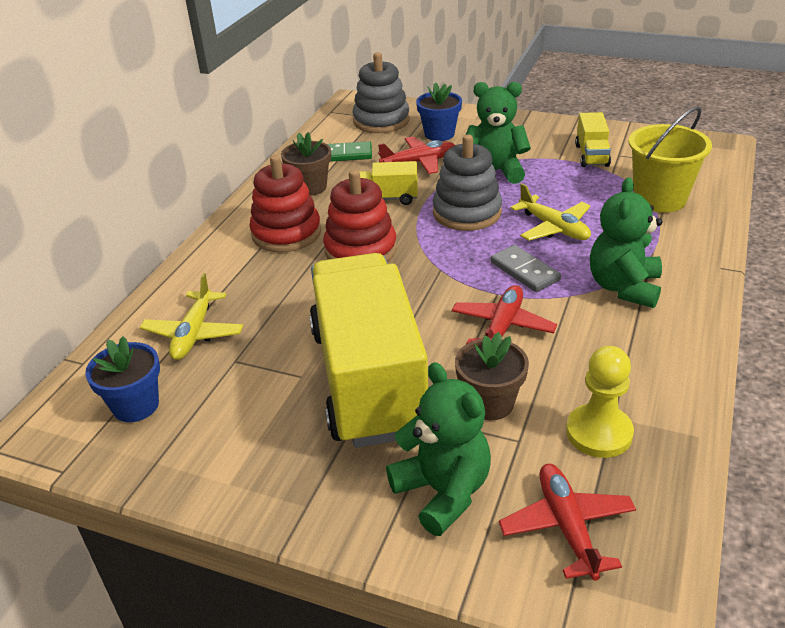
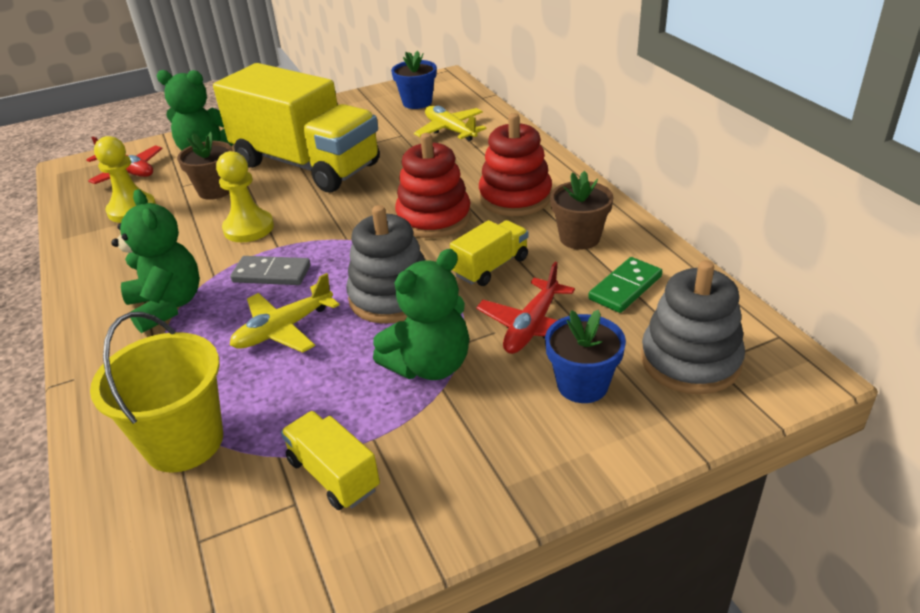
camera: 135 degrees right, 0 degrees up
red plane [452,285,557,344] -> yellow pawn [216,151,274,242]
yellow plane [510,183,591,241] -> yellow plane turned 45 degrees counterclockwise [230,273,340,353]

